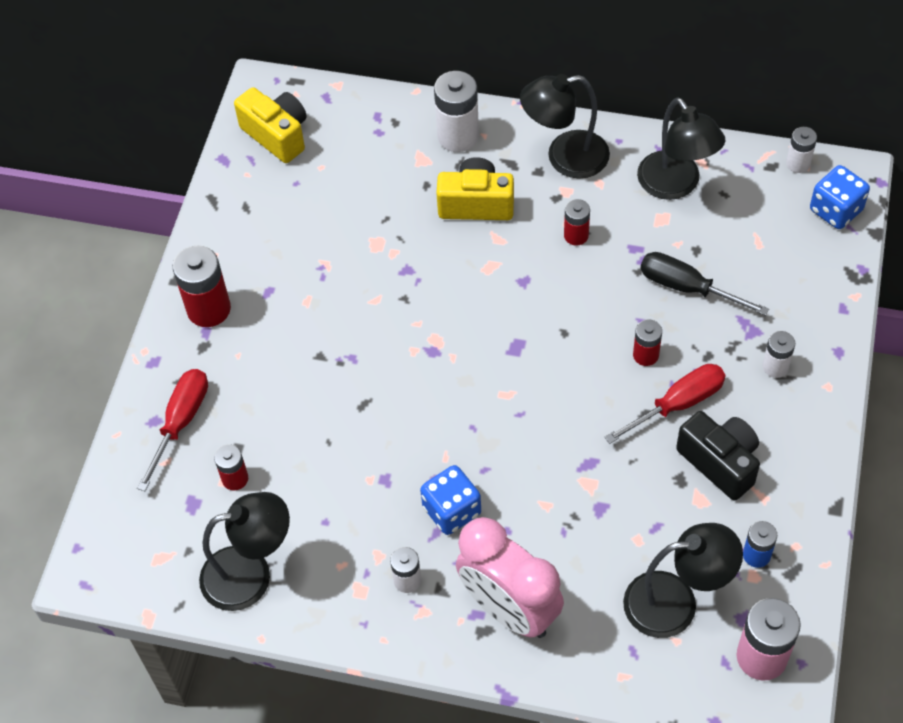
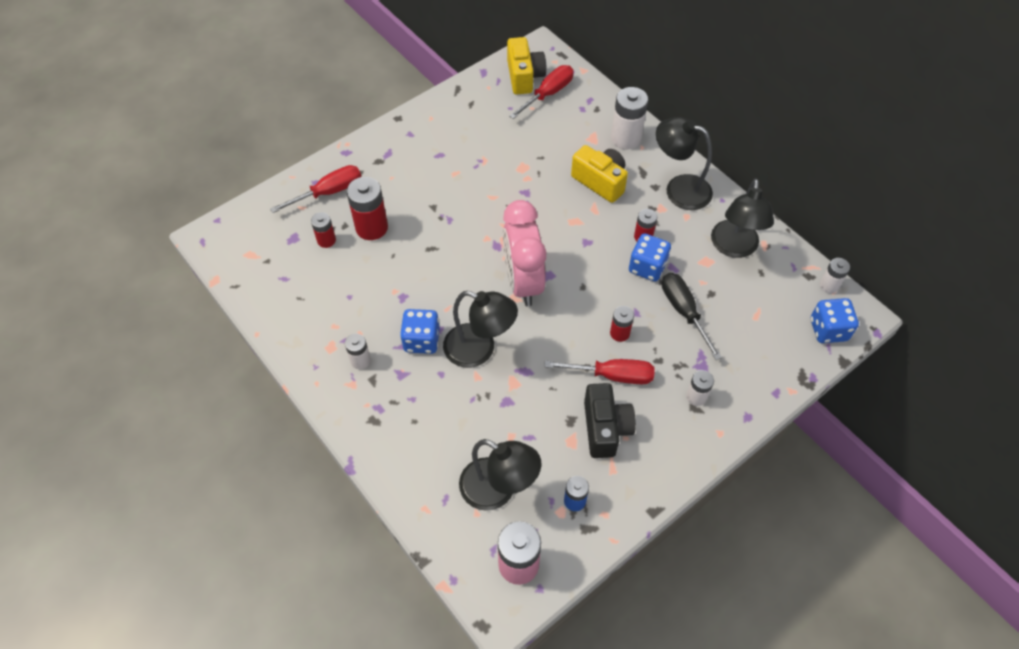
camera: 35 degrees right, 0 degrees up
red battery [173,246,231,327] -> red battery moved to [346,177,388,240]
black lamp [199,492,290,611] -> black lamp moved to [443,291,518,368]
pink clock [456,517,564,638] -> pink clock moved to [503,200,546,306]
none -> red screwdriver [509,65,574,119]
none -> blue dice [629,233,671,281]

